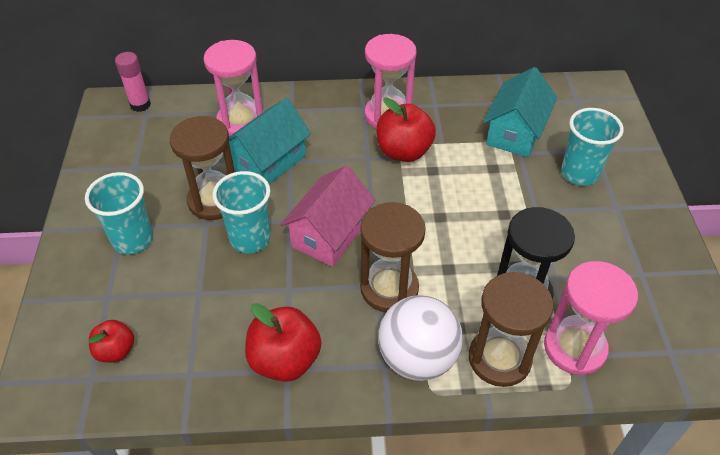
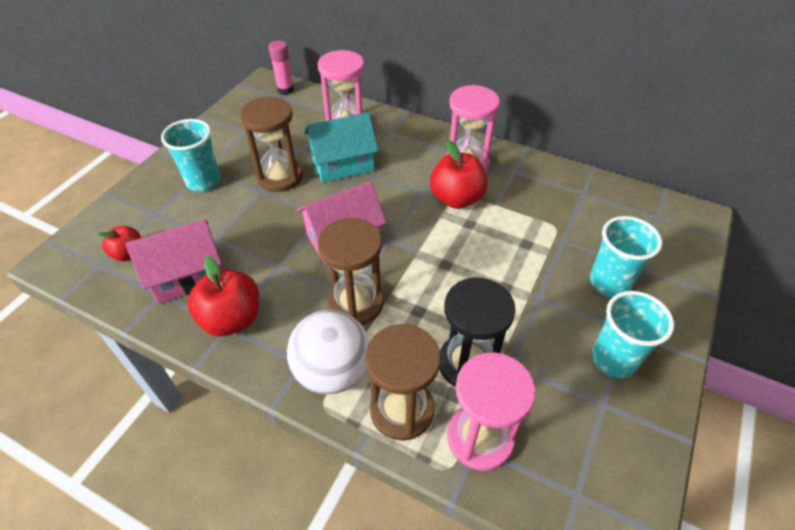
camera: 30 degrees right, 0 degrees up
turquoise cup [212,171,271,253] -> turquoise cup moved to [592,291,674,378]
turquoise house [483,67,557,157] -> none
none -> pink house [126,219,222,304]

